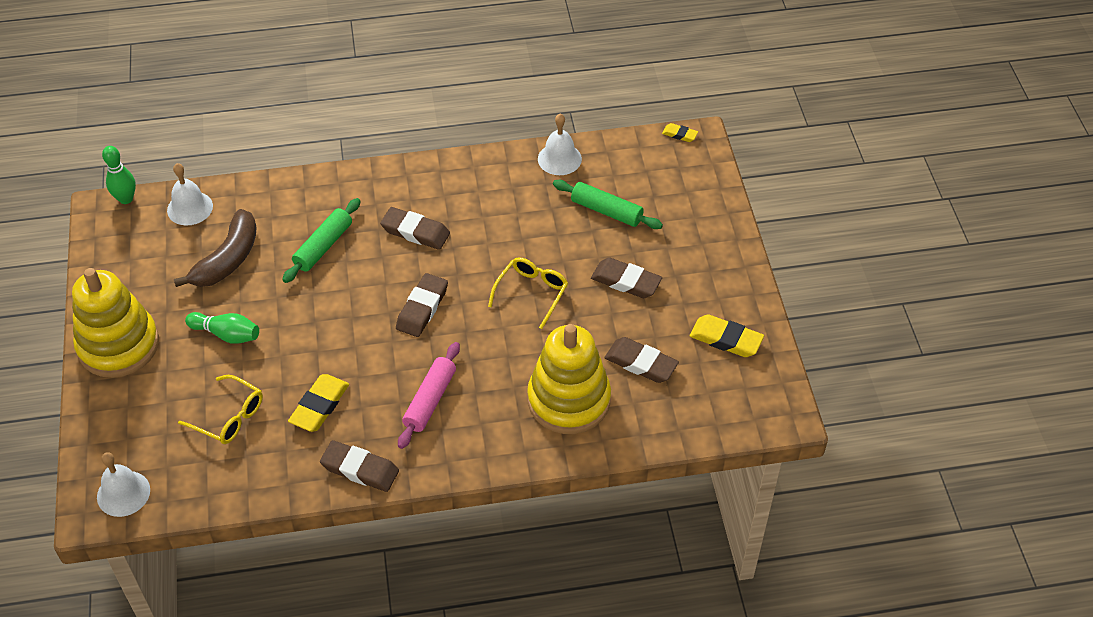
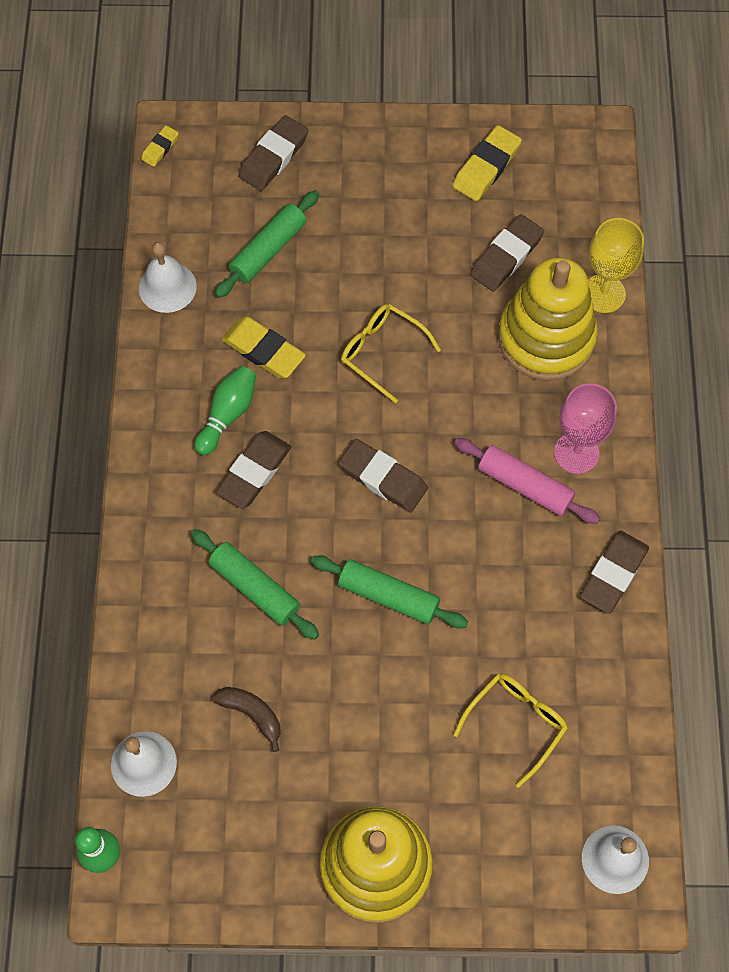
camera: 80 degrees left, 15 degrees up
brown banana [174,209,257,287] -> brown banana [212,687,281,752], size x0.56
green bowling pin [185,312,259,344] -> green bowling pin moved to [194,366,256,456]
yellow eraser [288,374,349,432] -> yellow eraser moved to [222,316,306,378]
brown eraser [591,257,662,298] -> brown eraser moved to [238,115,308,191]
none -> green rolling pin [311,555,468,628]
none -> pink goblet [554,383,617,474]
none -> yellow goblet [588,218,644,313]

